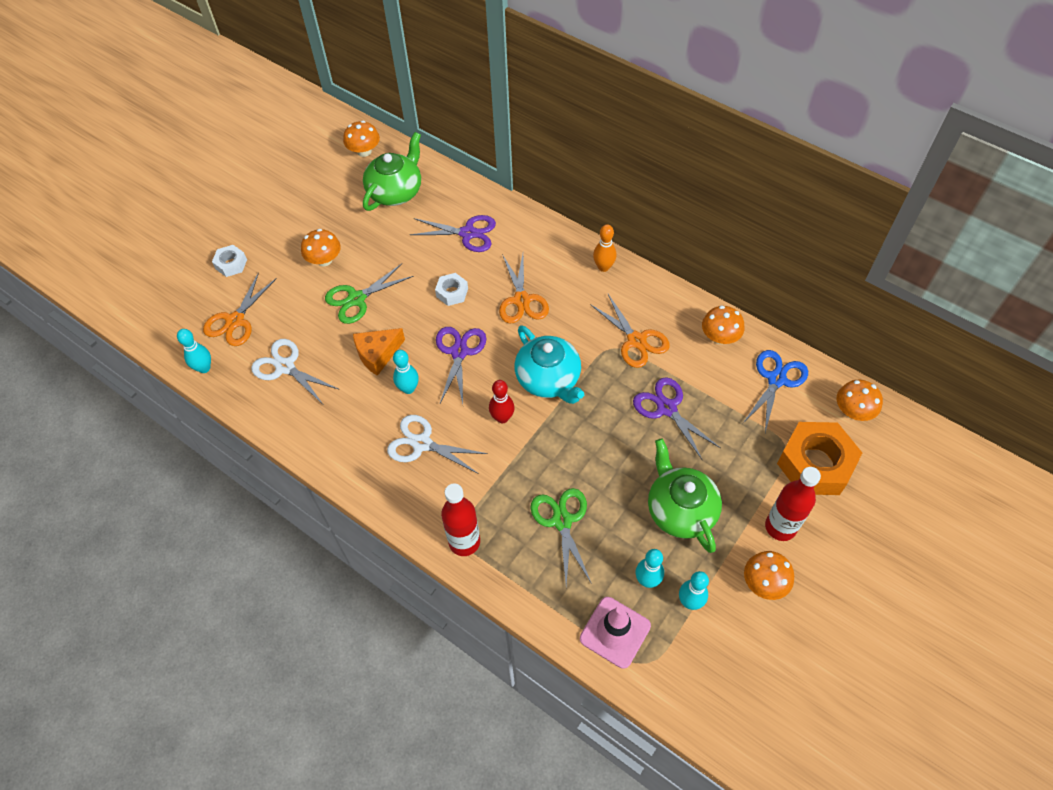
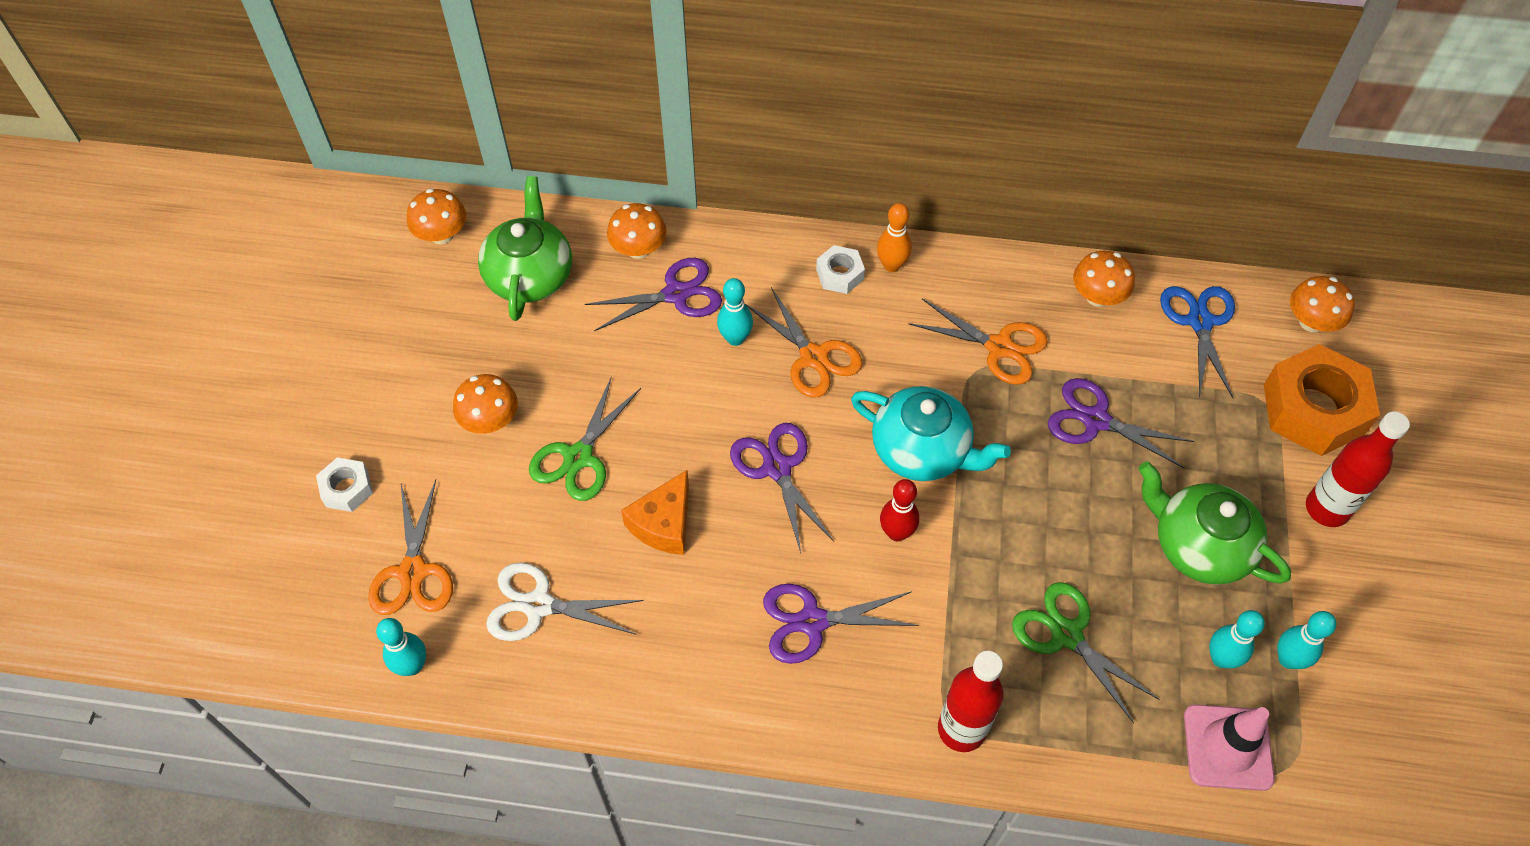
camera: 30 degrees left, 0 degrees up
white scissors [387,415,488,474] -> purple scissors [763,584,919,664]
turquoise bowling pin [393,350,419,394] -> turquoise bowling pin moved to [717,278,753,346]
white nut [435,273,468,306] -> white nut moved to [816,245,865,294]
orange mushroom [744,551,794,600] -> orange mushroom moved to [607,203,666,259]

